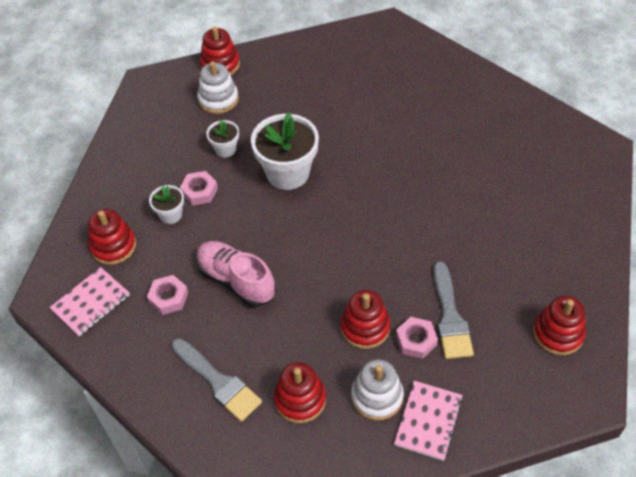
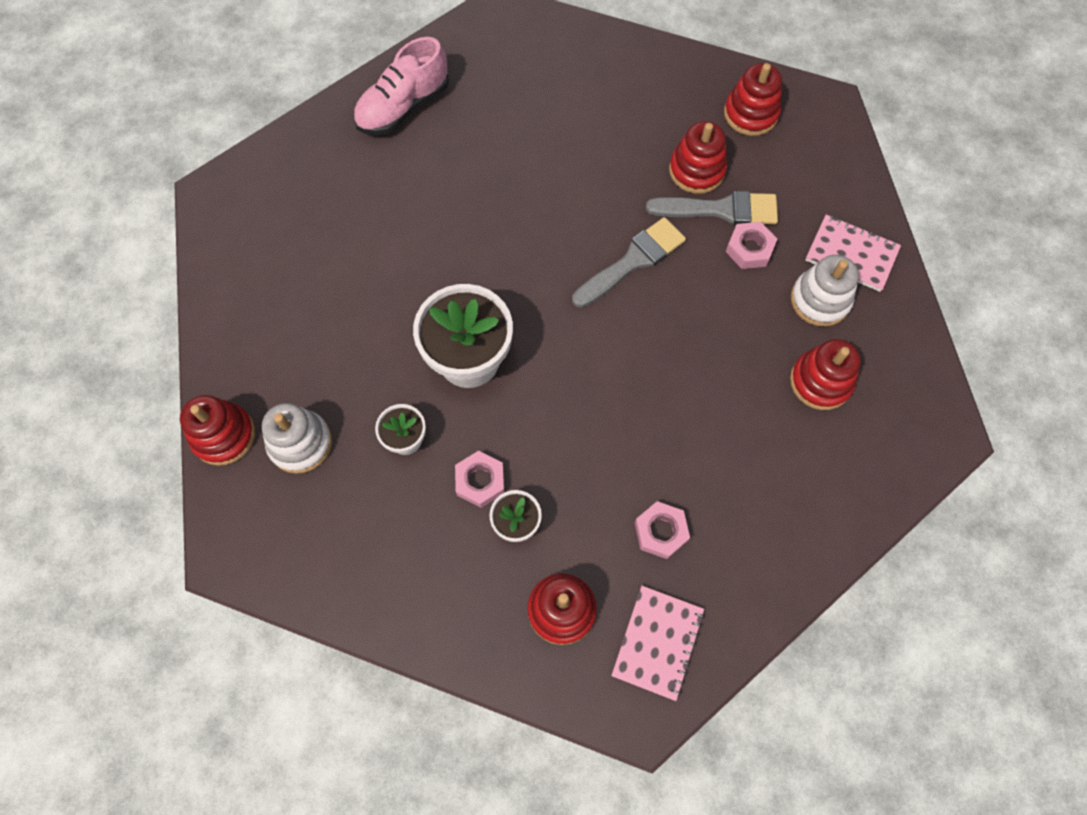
camera: 85 degrees left, 15 degrees up
pink notebook [49,267,130,336] -> pink notebook turned 60 degrees clockwise [611,586,704,701]
grey brush [171,338,262,422] -> grey brush moved to [572,217,686,308]
pink shoe [196,241,275,307] -> pink shoe moved to [353,37,449,135]
red stacking toy [341,290,390,349] -> red stacking toy moved to [669,121,727,194]

